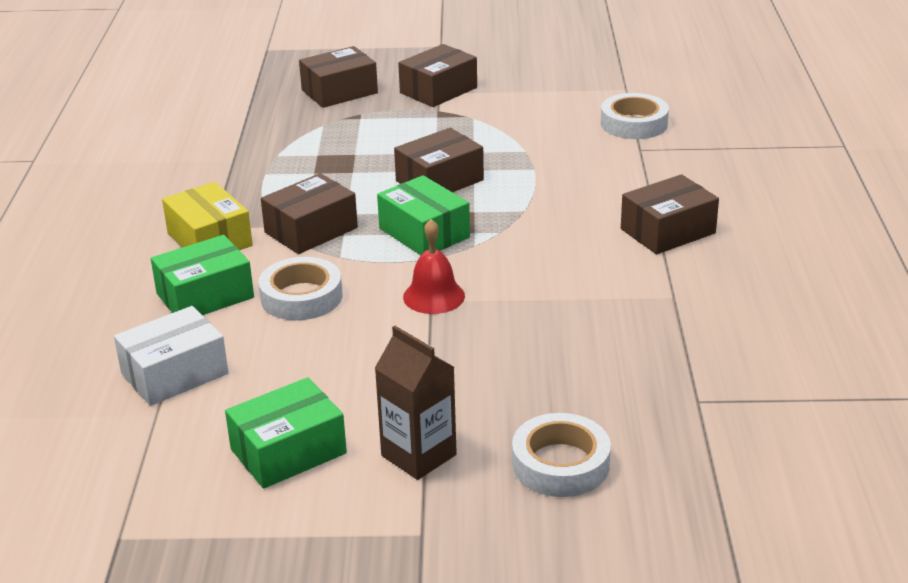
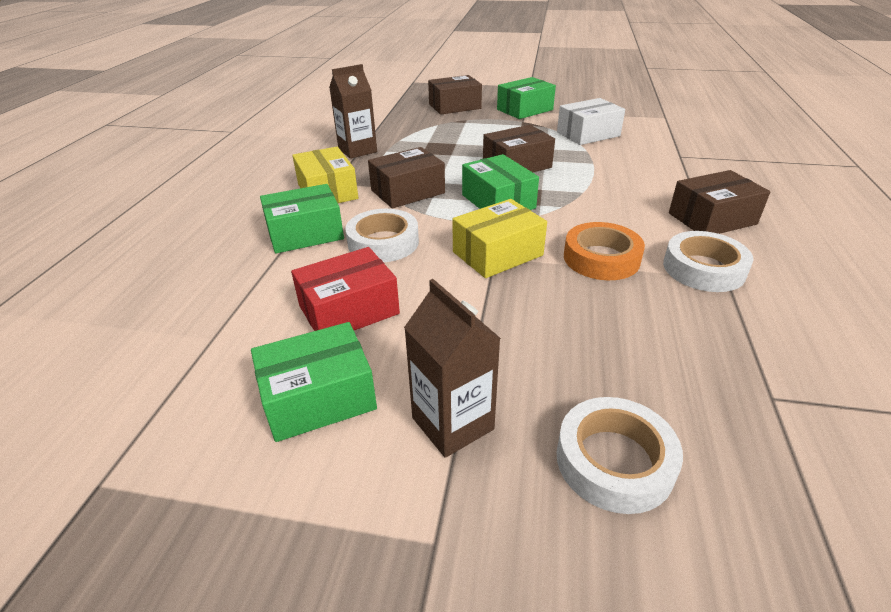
camera: 10 degrees right, 5 degrees up
white box [114,306,229,406] -> white box moved to [557,98,625,145]
brown box [398,44,477,107] -> green box [497,77,556,119]
red bell [403,219,465,314] -> yellow box [452,199,547,278]
white tape [601,93,669,139] -> white tape moved to [663,231,753,292]
none -> red box [291,247,400,331]
none -> brown carton [329,64,377,159]
none -> orange tape [564,222,645,280]

